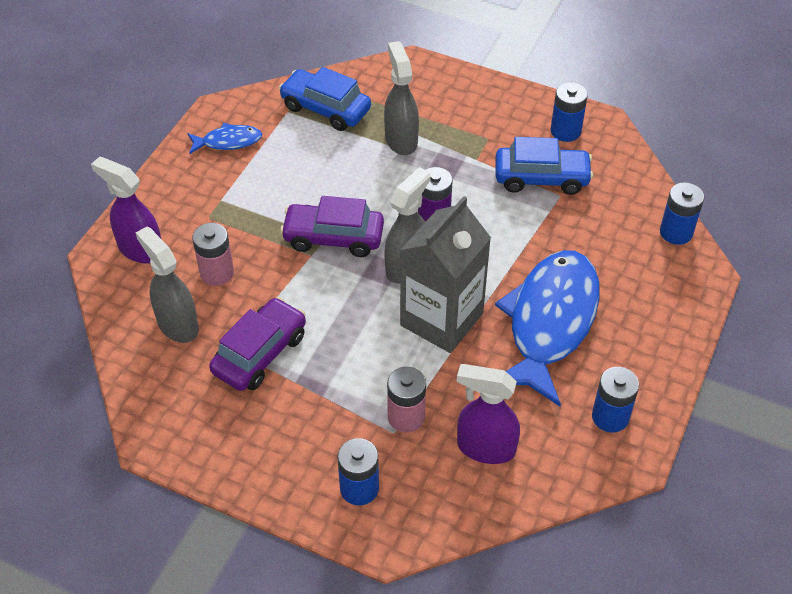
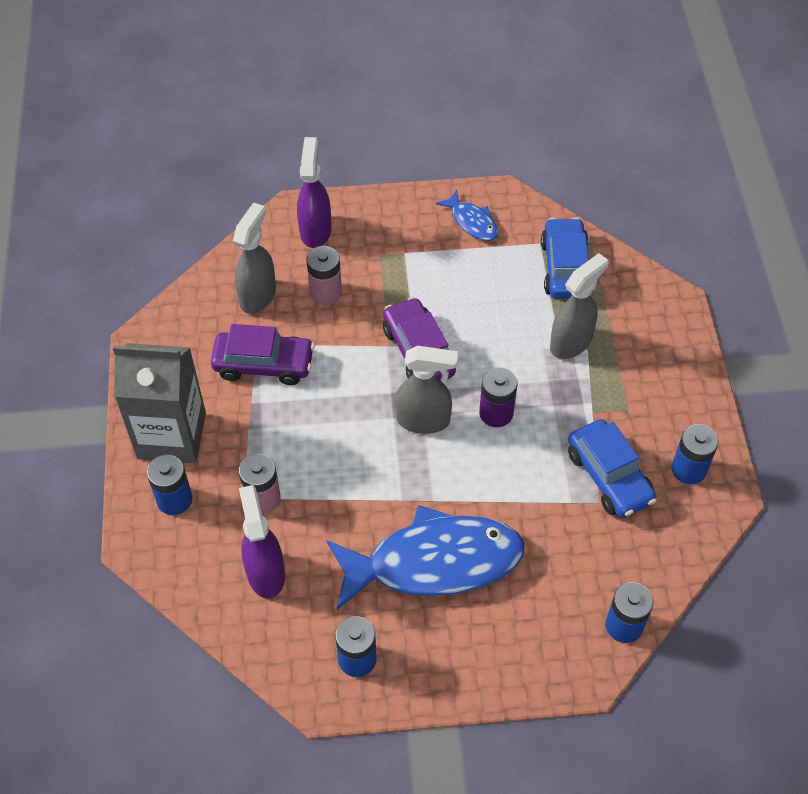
camera: 60 degrees right, 5 degrees up
grey carton [400,196,491,353] -> grey carton moved to [113,343,206,463]

